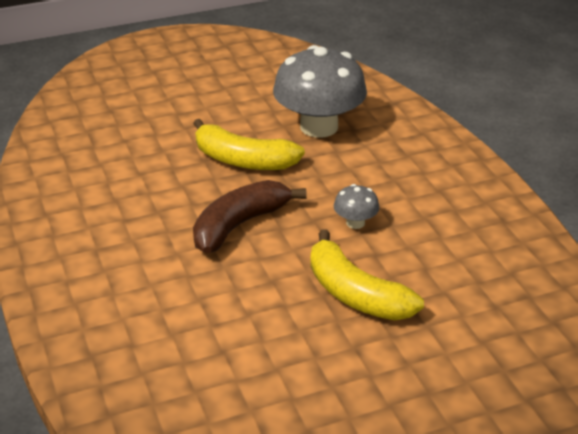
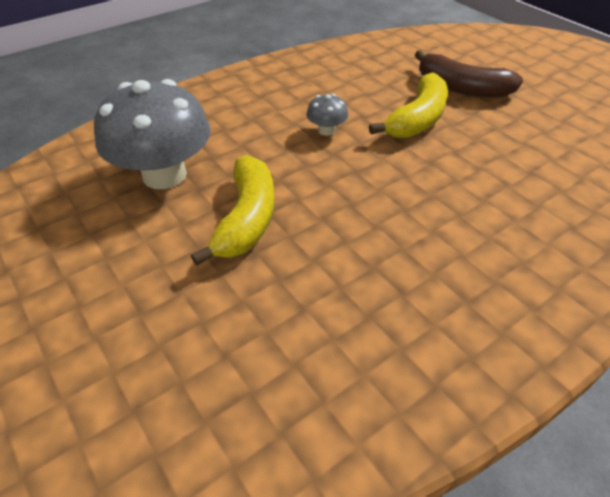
camera: 105 degrees left, 10 degrees up
brown banana [193,180,307,253] -> brown banana moved to [415,50,523,98]

